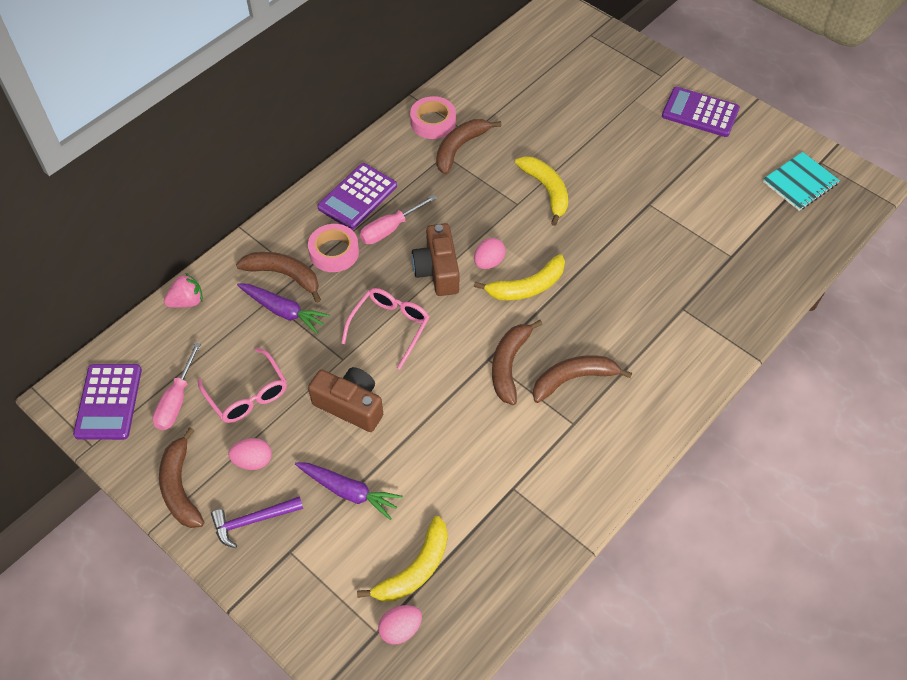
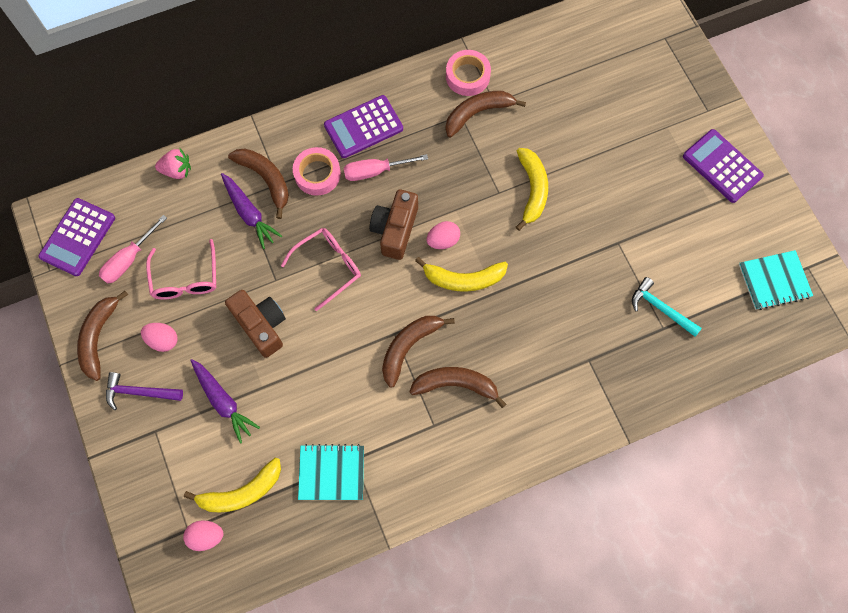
camera: 25 degrees right, 15 degrees up
none -> turquoise notebook [298,444,364,500]
none -> turquoise hammer [632,277,702,336]

